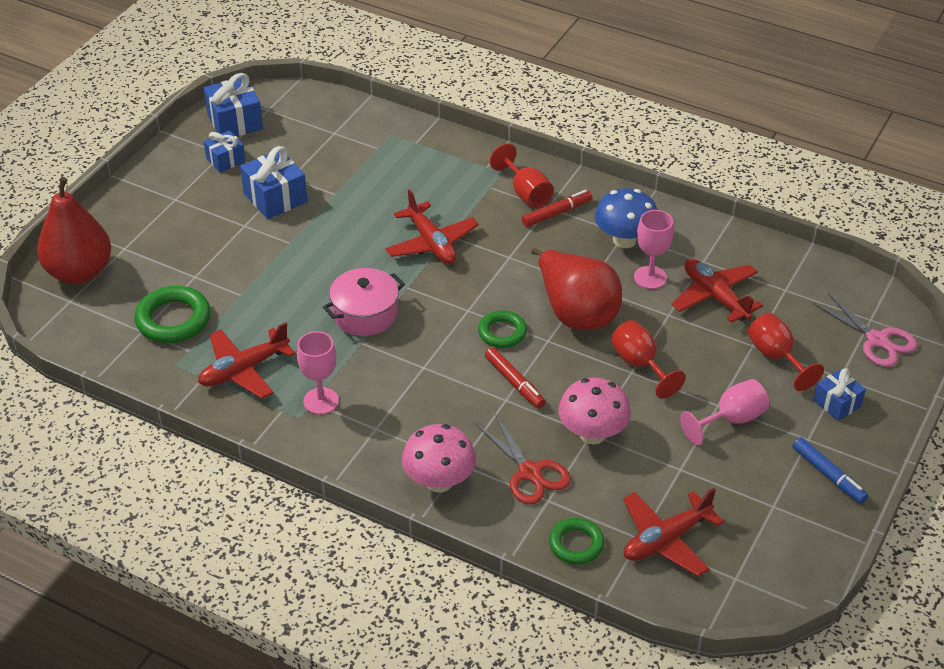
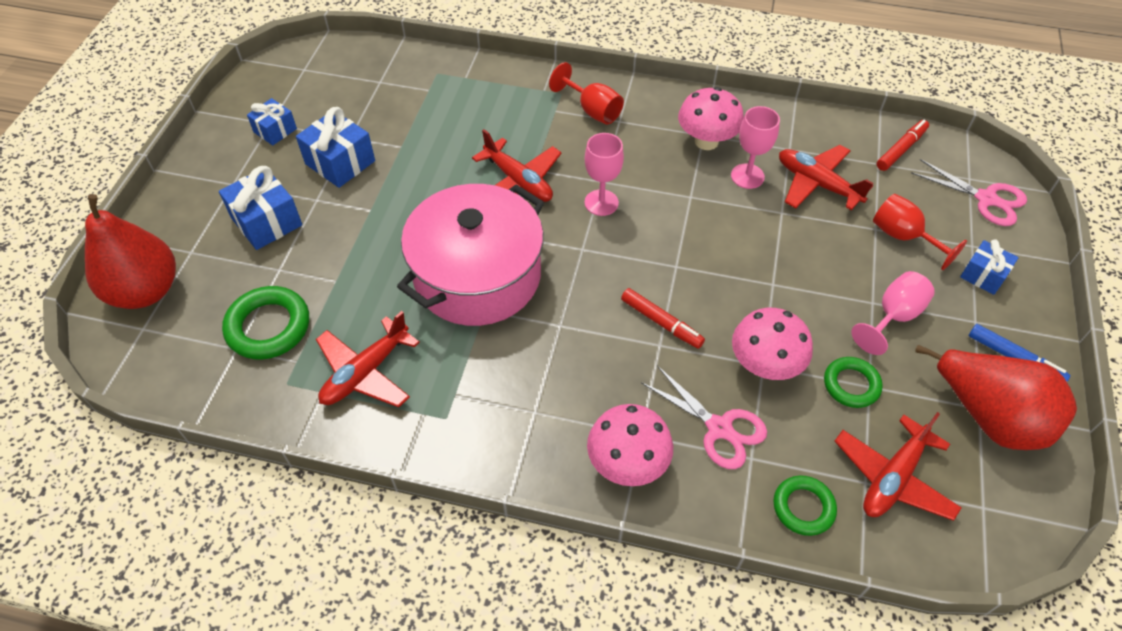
camera: 15 degrees left, 10 degrees up
blue gift [204,73,263,136] -> blue gift moved to [219,166,302,250]
pink goblet [297,331,339,415] -> pink goblet moved to [584,133,624,216]
pink pot [323,268,405,336] -> pink pot [397,184,544,326], size x1.81
red scissors [476,414,571,504] -> pink scissors [641,366,767,469]
green ring [478,310,527,348] -> green ring moved to [824,357,883,408]
red marker [522,190,593,227] -> red marker moved to [877,120,929,171]
red pear [531,248,622,330] -> red pear moved to [915,345,1077,450]
blue mushroom [595,188,657,248] -> pink mushroom [678,87,744,150]
red goblet [611,320,686,398] -> none

